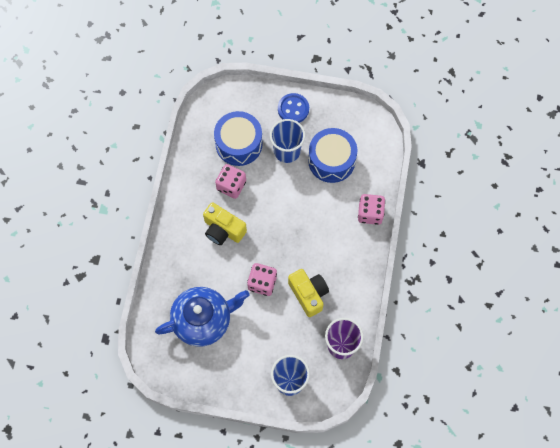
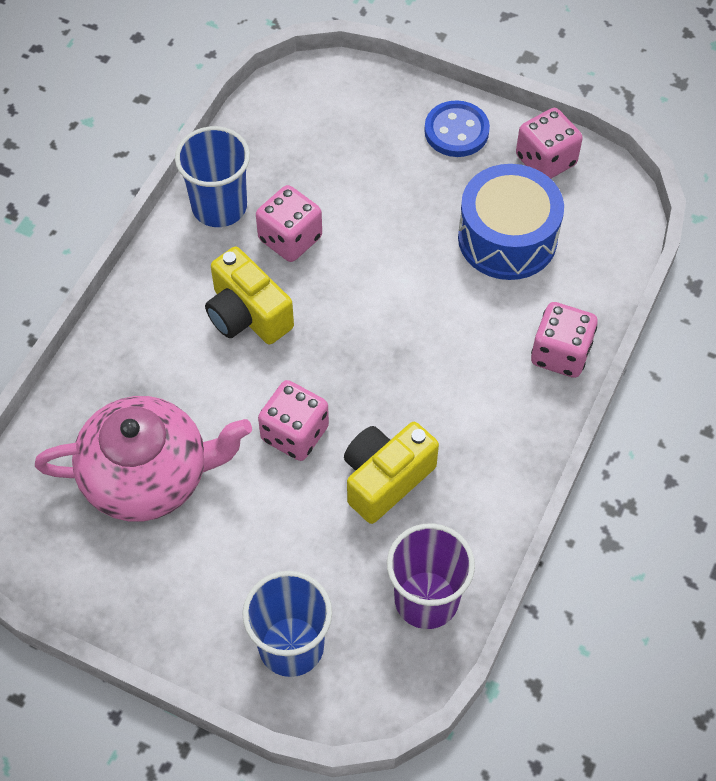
camera: 15 degrees right, 10 degrees down
blue teapot [155,287,249,347] -> pink teapot [35,396,252,522]
blue drum [214,111,263,166] -> none
blue cup [270,119,305,163] -> blue cup moved to [175,126,250,227]
yellow camera [288,269,329,317] -> yellow camera turned 120 degrees counterclockwise [344,422,439,524]
none -> pink dice [516,108,583,179]

